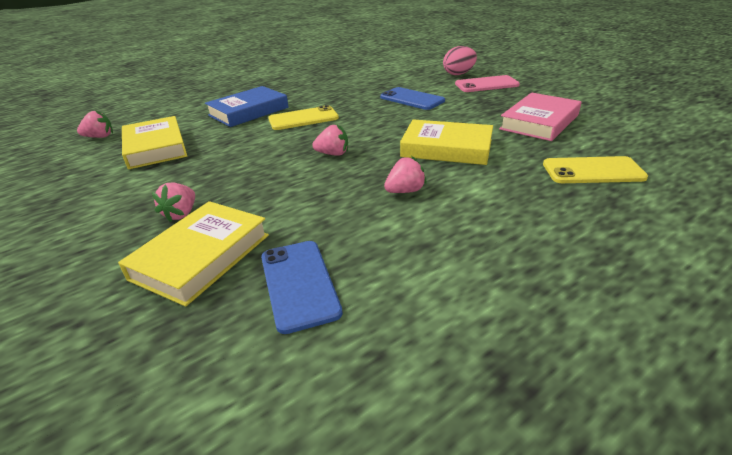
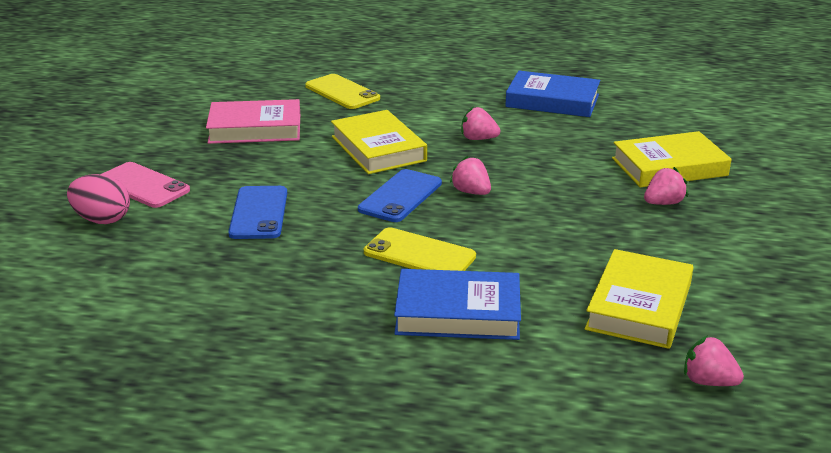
camera: 135 degrees left, 5 degrees down
blue phone [261,241,343,334] -> blue phone moved to [358,169,442,222]
none -> blue book [505,71,600,117]

